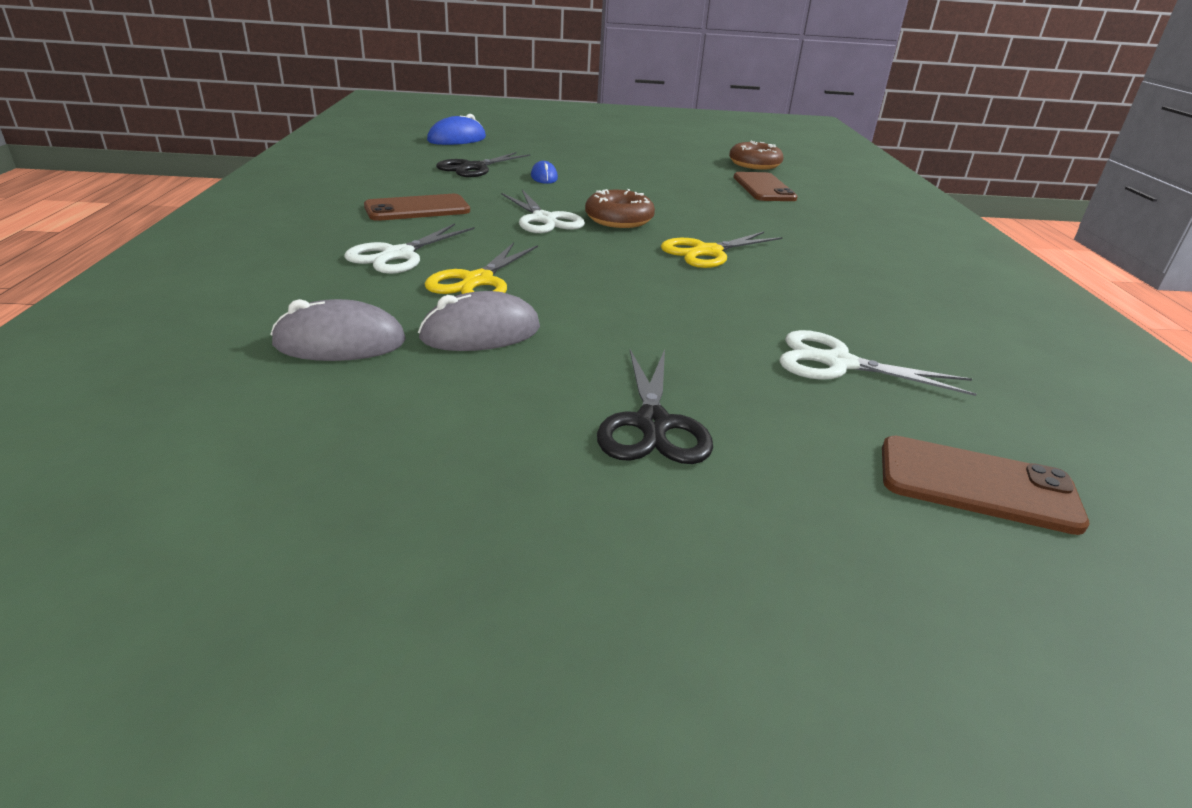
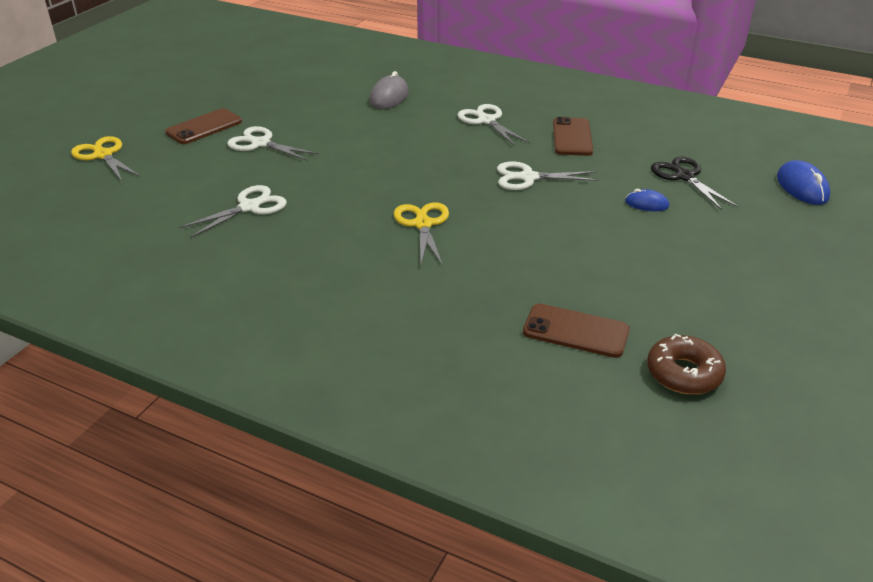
camera: 120 degrees right, 5 degrees up
grey mouse [418,291,540,351] -> none
yellow scissors [425,243,538,294] -> yellow scissors moved to [71,136,141,181]
brown donut [585,189,655,228] -> none
black scissors [597,349,713,464] -> white scissors [227,126,319,161]
brown phone [882,436,1090,535] -> brown phone moved to [165,108,242,144]

